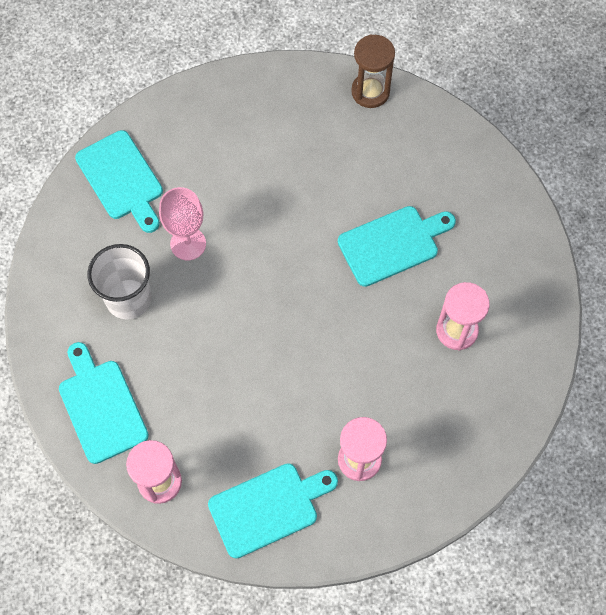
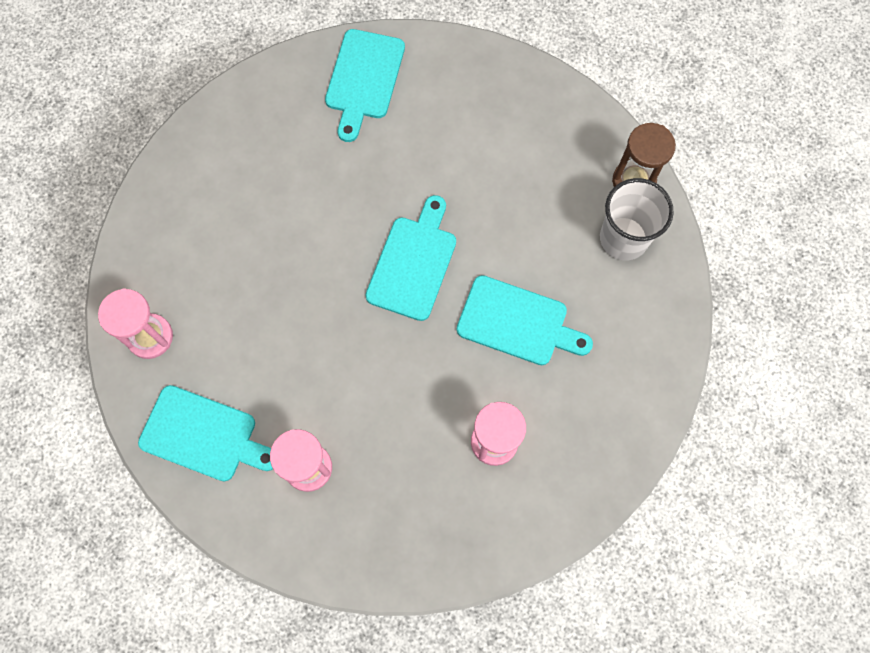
camera: 45 degrees right, 5 degrees up
turquoise cutting board [59,342,149,464] -> turquoise cutting board moved to [365,195,456,321]
white cup [87,244,151,319] -> white cup moved to [600,178,674,260]
pink goblet [159,187,206,260] -> none

